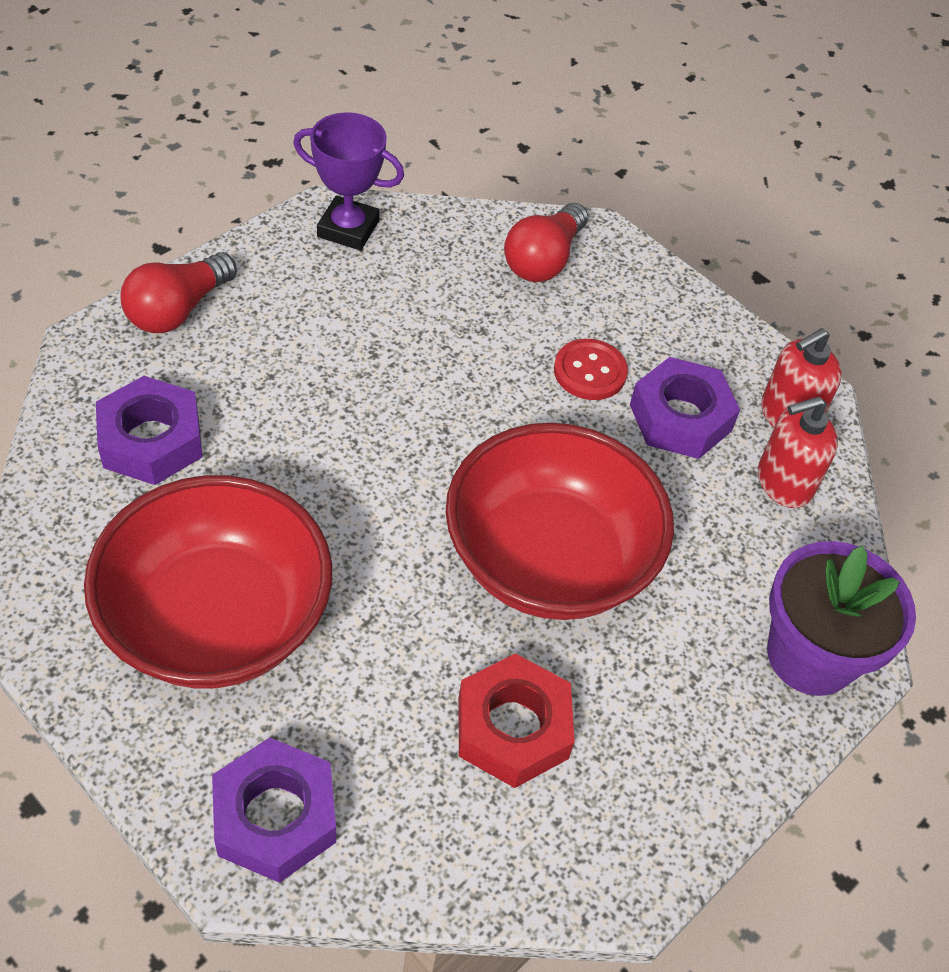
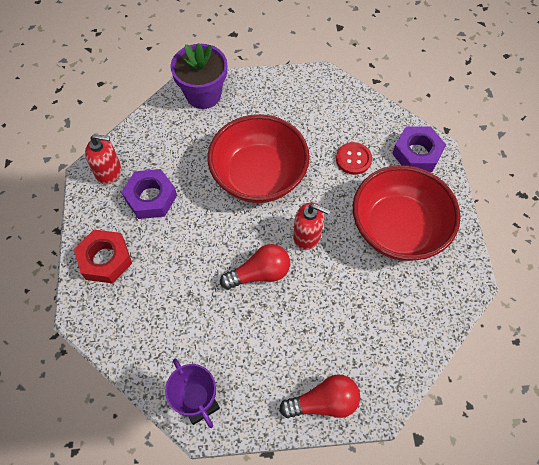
camera: 135 degrees left, 10 degrees up
purple nut [96,376,203,485] -> none
red nut [458,653,575,788] -> red nut moved to [74,230,132,284]
red light bulb [504,203,588,282] -> red light bulb moved to [220,244,290,290]
red button [554,339,628,400] -> red button moved to [336,142,372,175]
red soap dispenser [758,396,838,508] -> red soap dispenser moved to [293,202,330,250]

